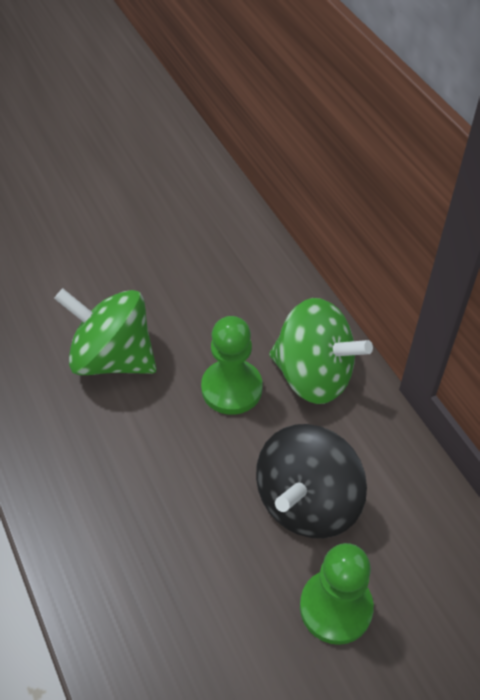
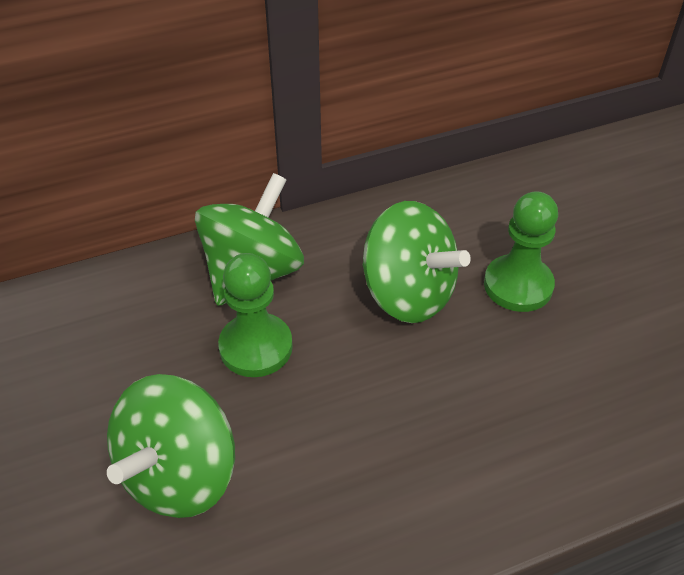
camera: 85 degrees left, 5 degrees down
black spinning top [256,424,367,538] -> green spinning top [362,201,471,323]

